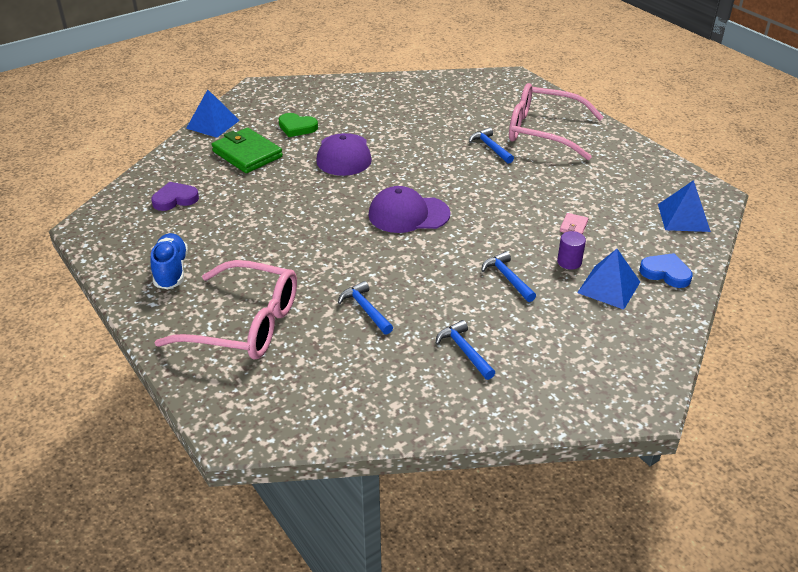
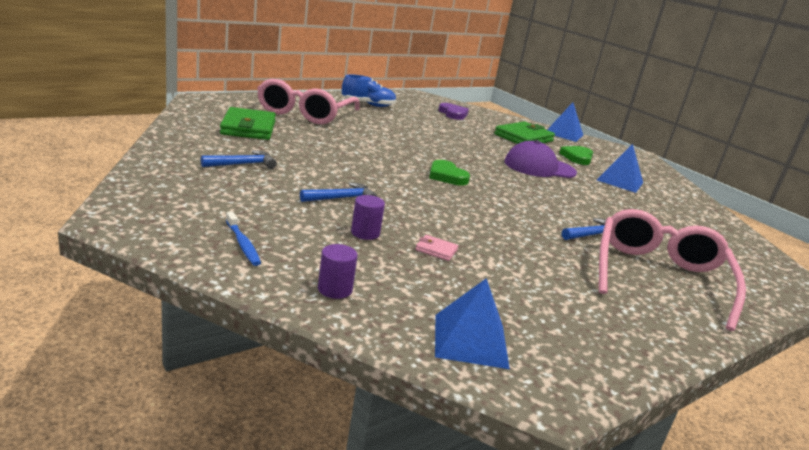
camera: 85 degrees right, 15 degrees down
blue hammer [338,281,393,335] -> none
purple cap [369,186,450,233] -> green heart [429,160,470,186]
blue pyramid [577,249,640,310] -> blue pyramid moved to [597,144,643,193]
blue heart [639,253,693,288] -> purple cylinder [318,244,358,299]
none -> green wallet [220,107,276,140]
none -> blue toothbrush [226,211,261,266]

